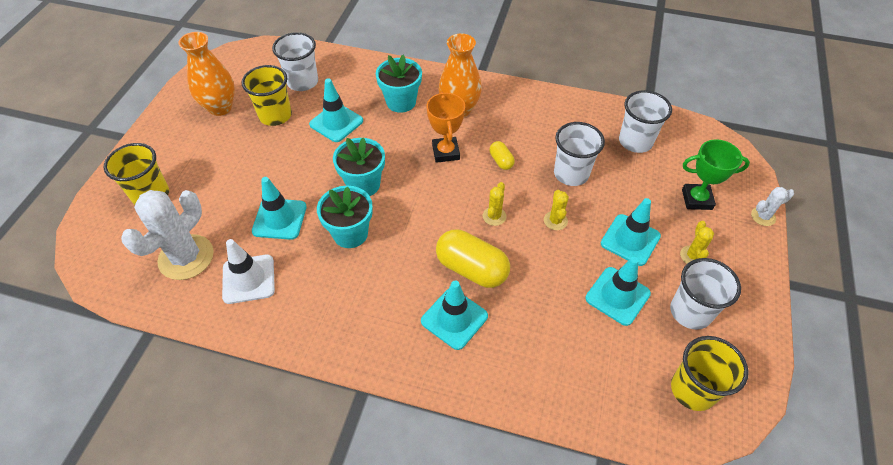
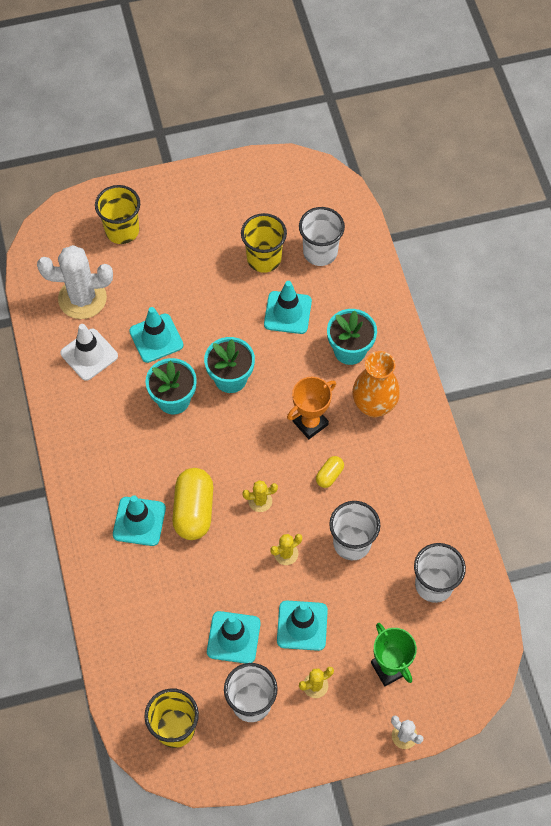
camera: 60 degrees right, 10 degrees up
orange vase [178,32,235,116] -> none

